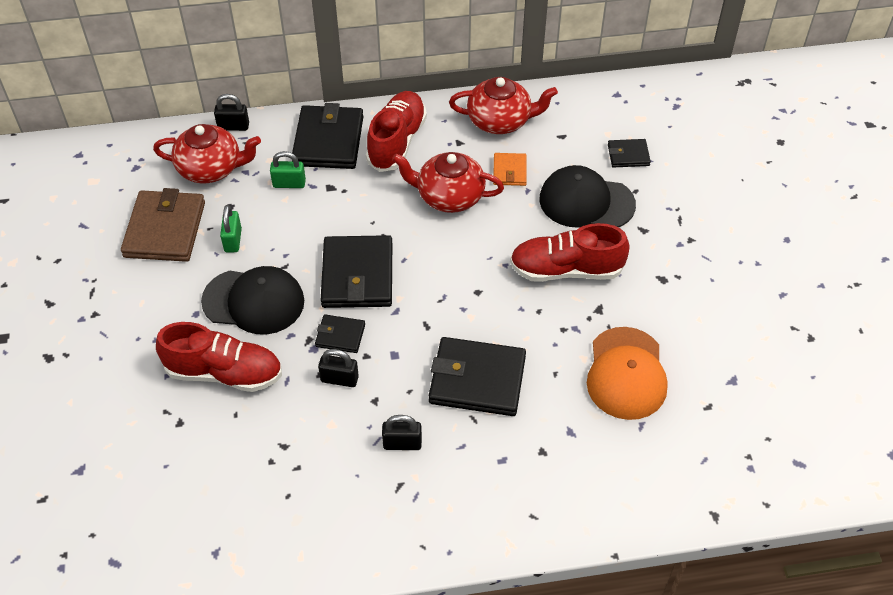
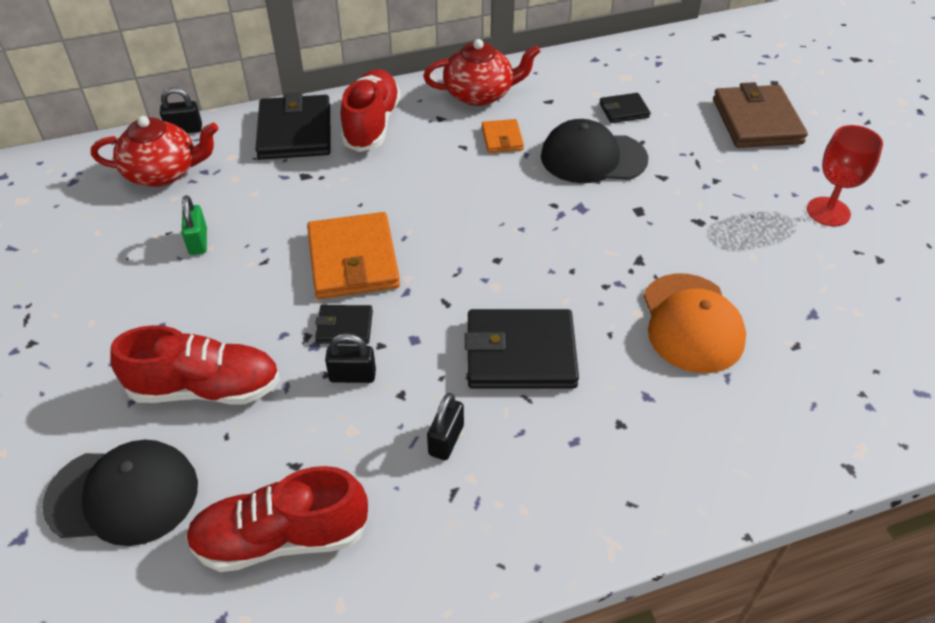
camera: 10 degrees left, 5 degrees down
brown wallet [121,188,205,262] -> brown wallet moved to [713,82,808,148]
black cap [201,266,304,334] -> black cap moved to [42,440,198,546]
green padlock [270,151,306,188] -> none
black wallet [321,235,392,308] -> orange wallet [307,212,400,299]
black padlock [382,415,422,450] -> black padlock turned 60 degrees counterclockwise [427,393,464,460]
red teapot [392,152,504,213] -> none
red shoe [510,223,630,282] -> red shoe moved to [186,466,369,572]
none -> red goblet [807,125,883,227]

